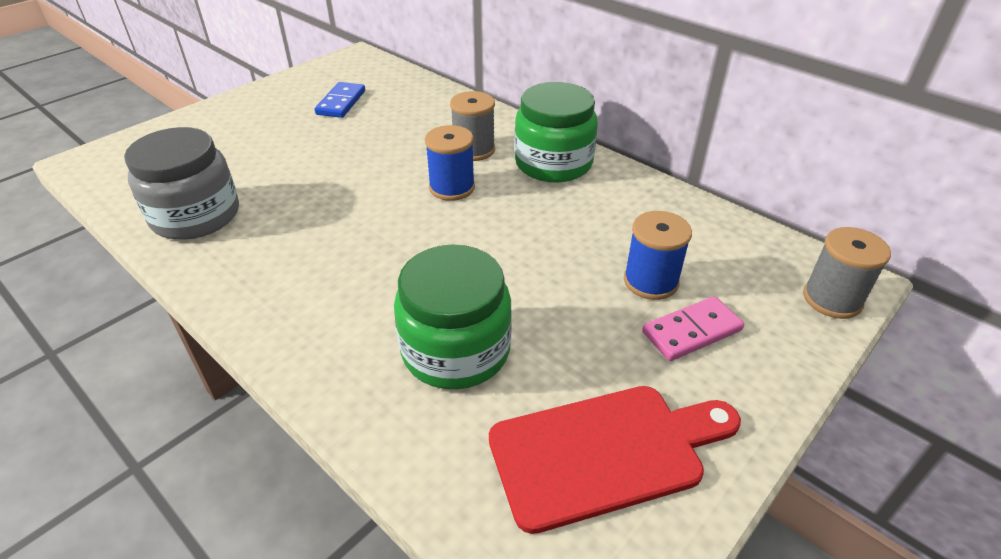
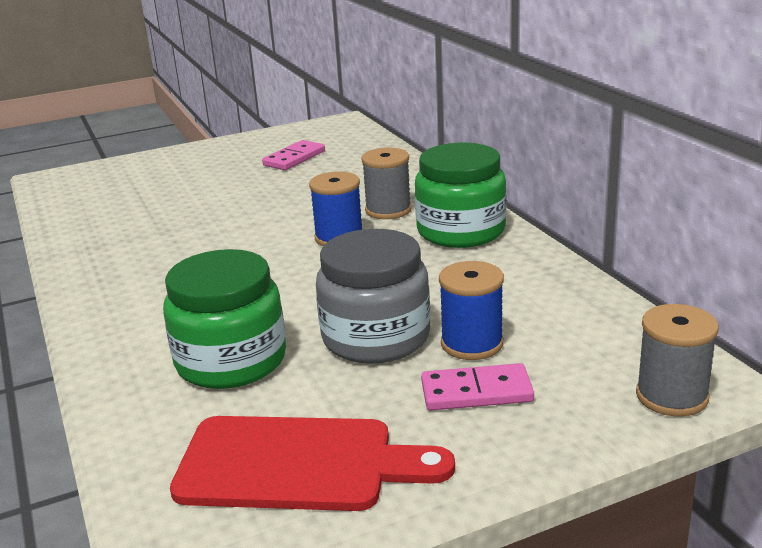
camera: 25 degrees right, 15 degrees down
grey jar [124,127,239,240] -> grey jar moved to [316,229,430,364]
blue domino [315,82,365,118] -> pink domino [262,140,325,170]

